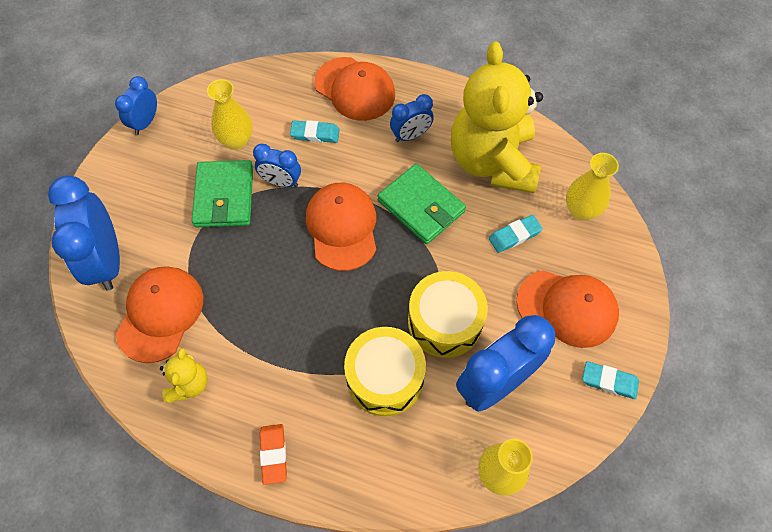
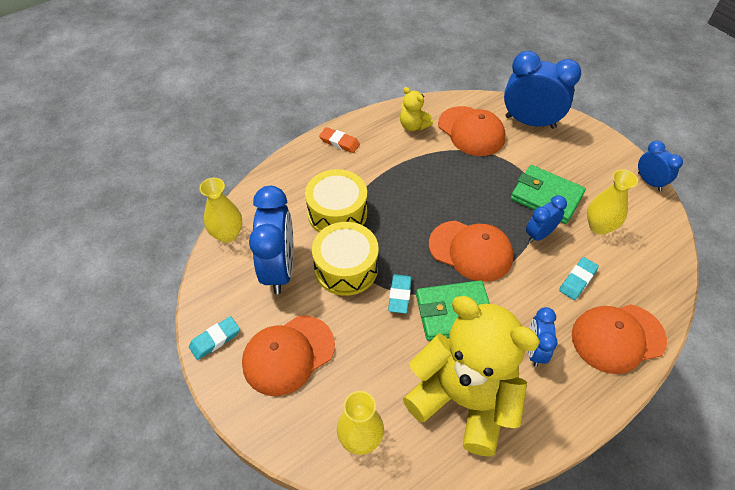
camera: 125 degrees right, 10 degrees down
turquoise eraser [489,215,543,253] -> turquoise eraser moved to [388,274,412,314]

